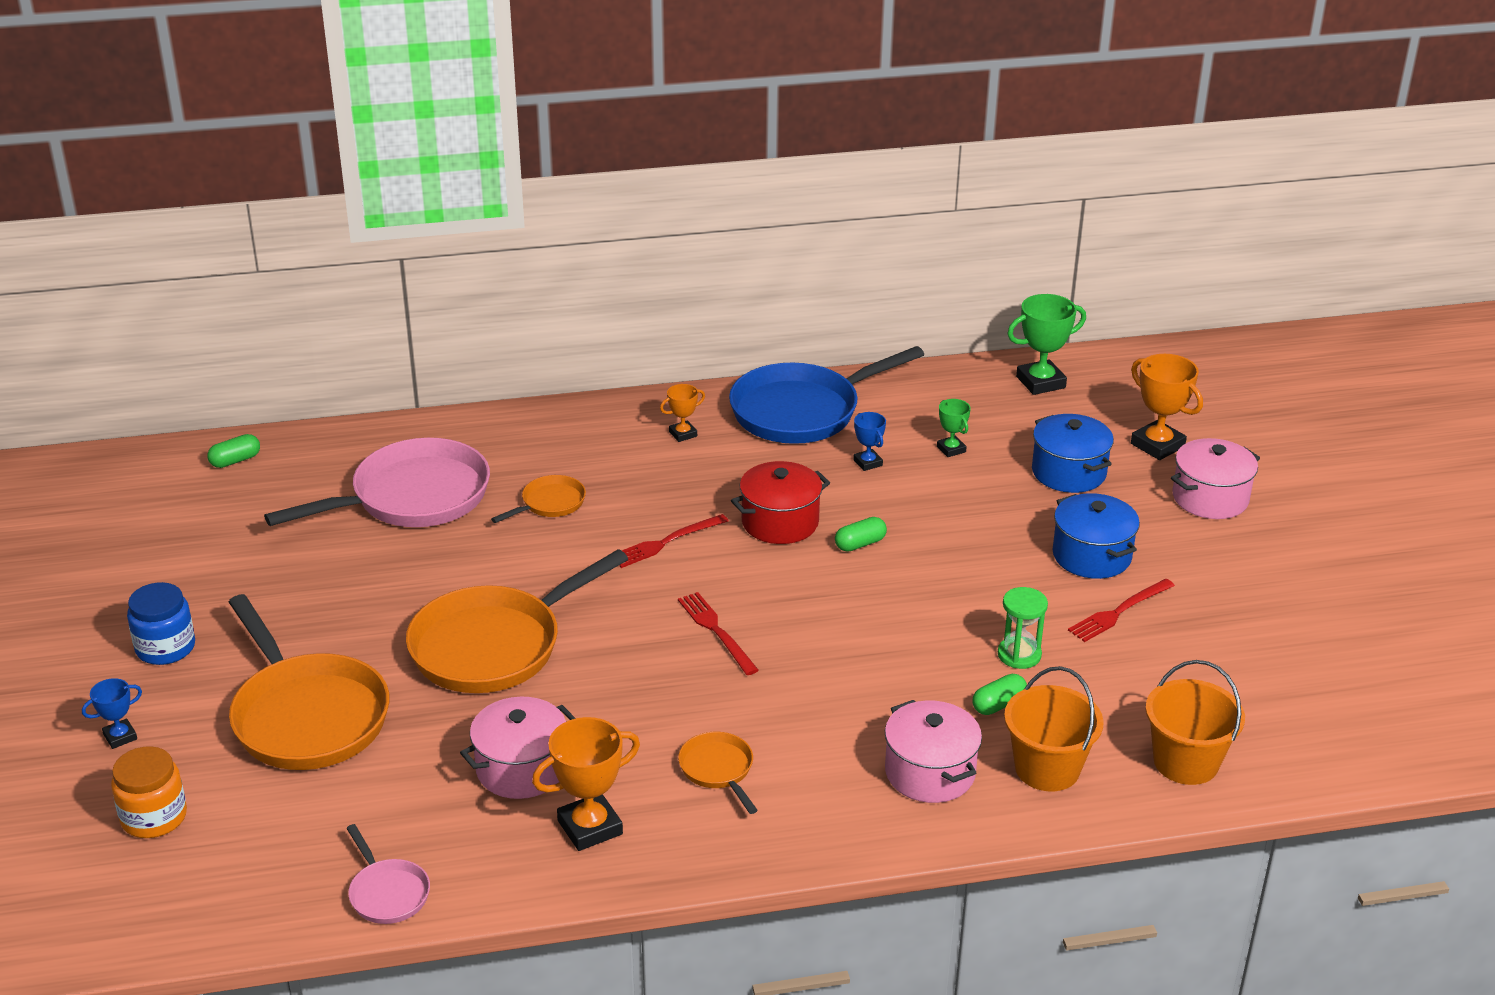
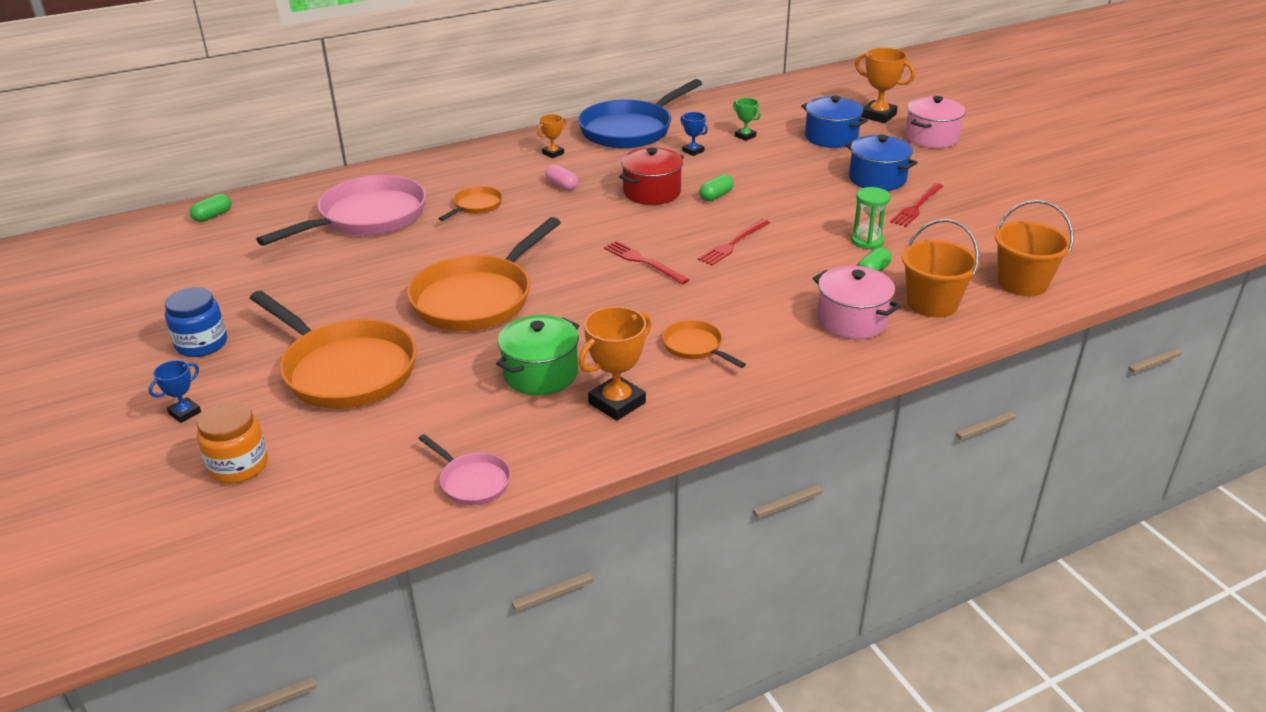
camera: 15 degrees left, 0 degrees up
pink pot [460,697,576,799] -> green pot [496,315,579,395]
red fork [620,514,728,568] -> red fork moved to [698,219,770,266]
green trophy [1007,294,1086,395] -> none
none -> pink capsule [545,164,578,191]

